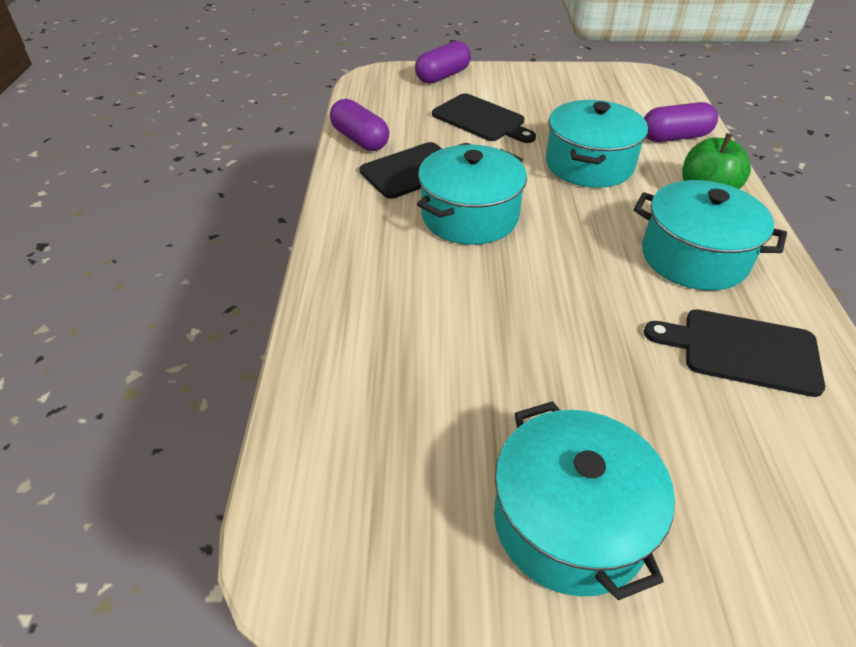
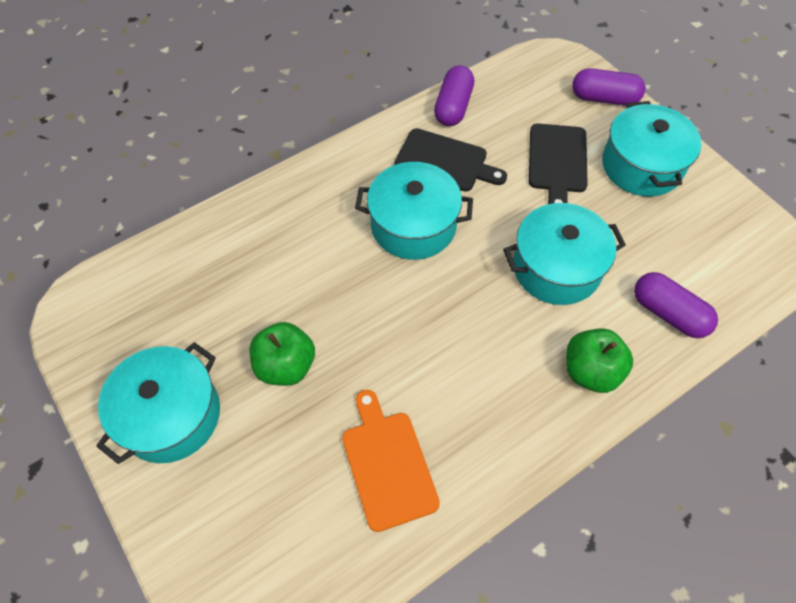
camera: 55 degrees right, 15 degrees up
turquoise pot [634,180,787,290] -> turquoise pot moved to [602,101,701,197]
black cutting board [644,309,825,397] -> orange cutting board [342,390,440,532]
none -> green apple [250,322,315,386]

